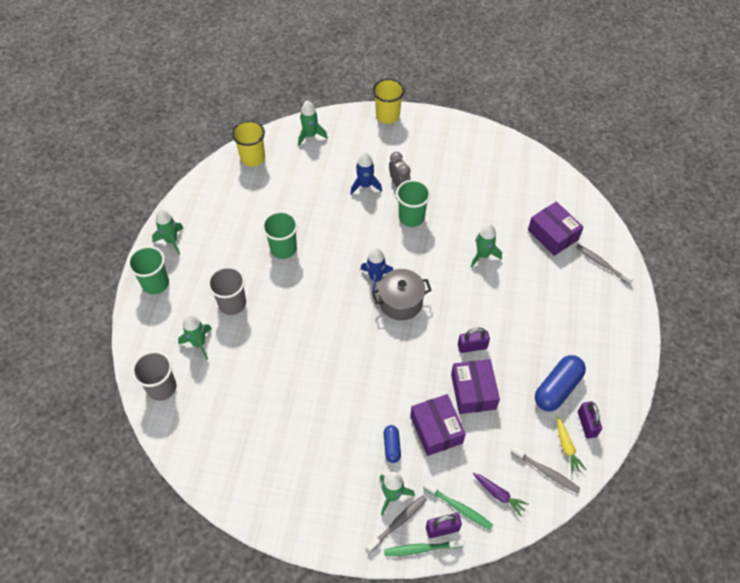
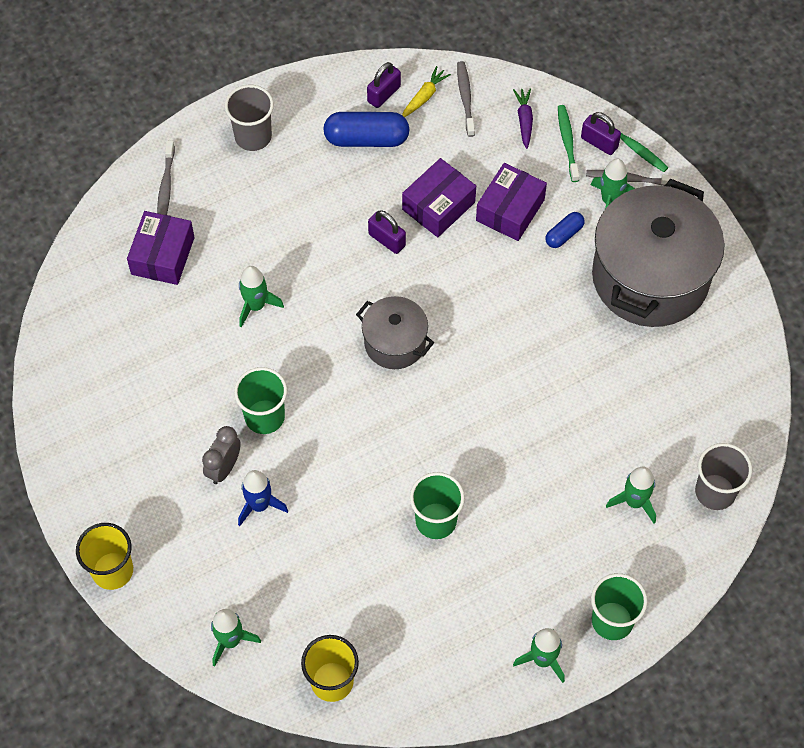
camera: 130 degrees left, 5 degrees up
grey cup [208,266,246,315] -> grey cup moved to [225,85,274,151]
blue rocket [361,247,393,291] -> none
none -> grey pot [592,179,725,327]

